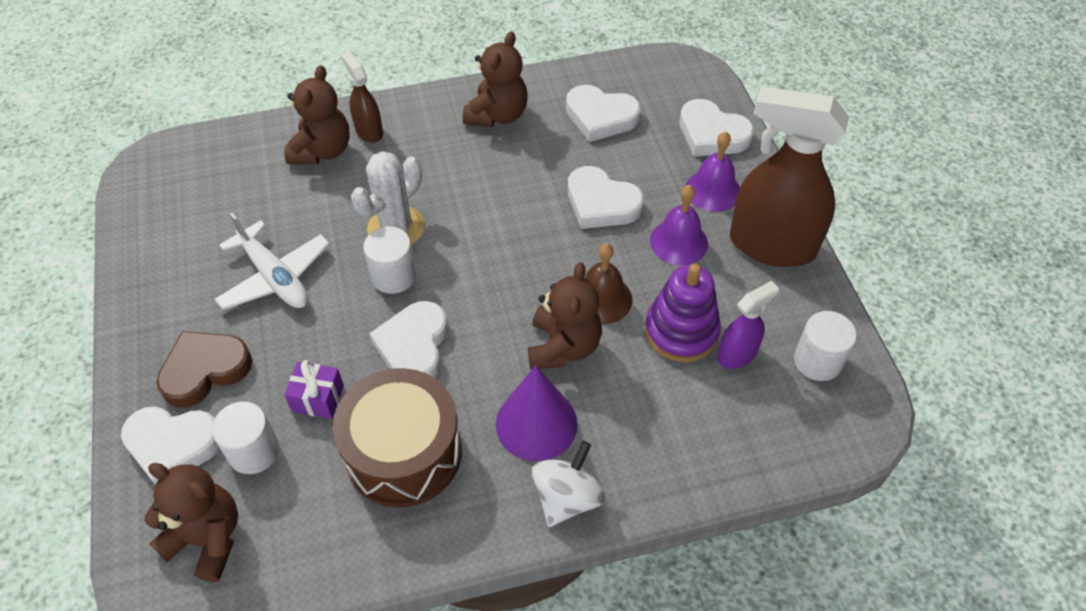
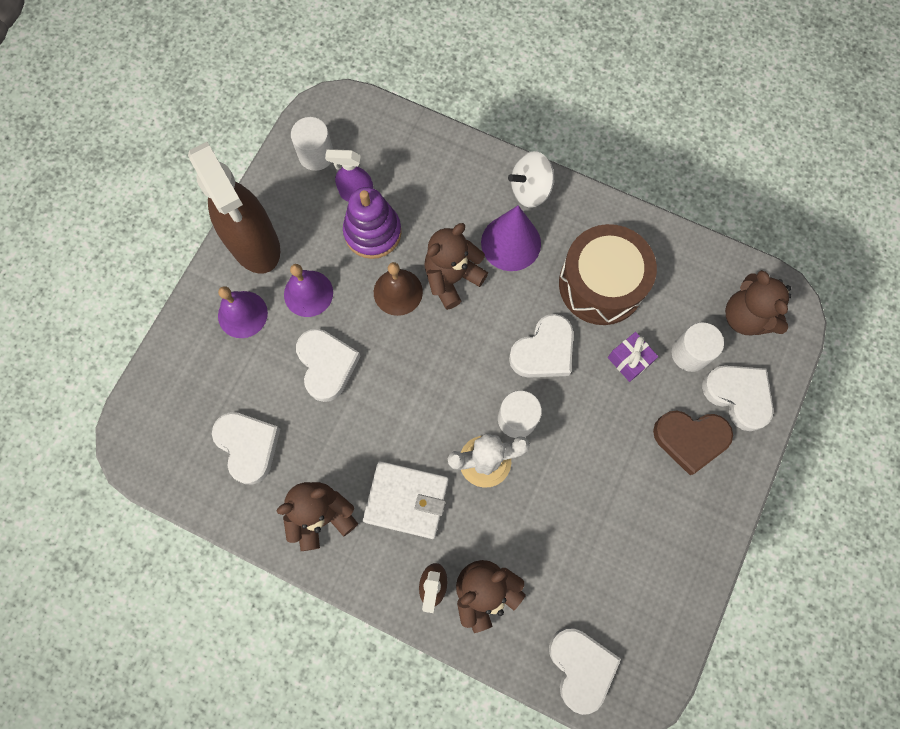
camera: 140 degrees left, 20 degrees up
white plane [215,213,330,310] -> none
white heart [679,99,754,157] -> white heart moved to [549,627,621,715]
none -> white wallet [363,461,449,539]

